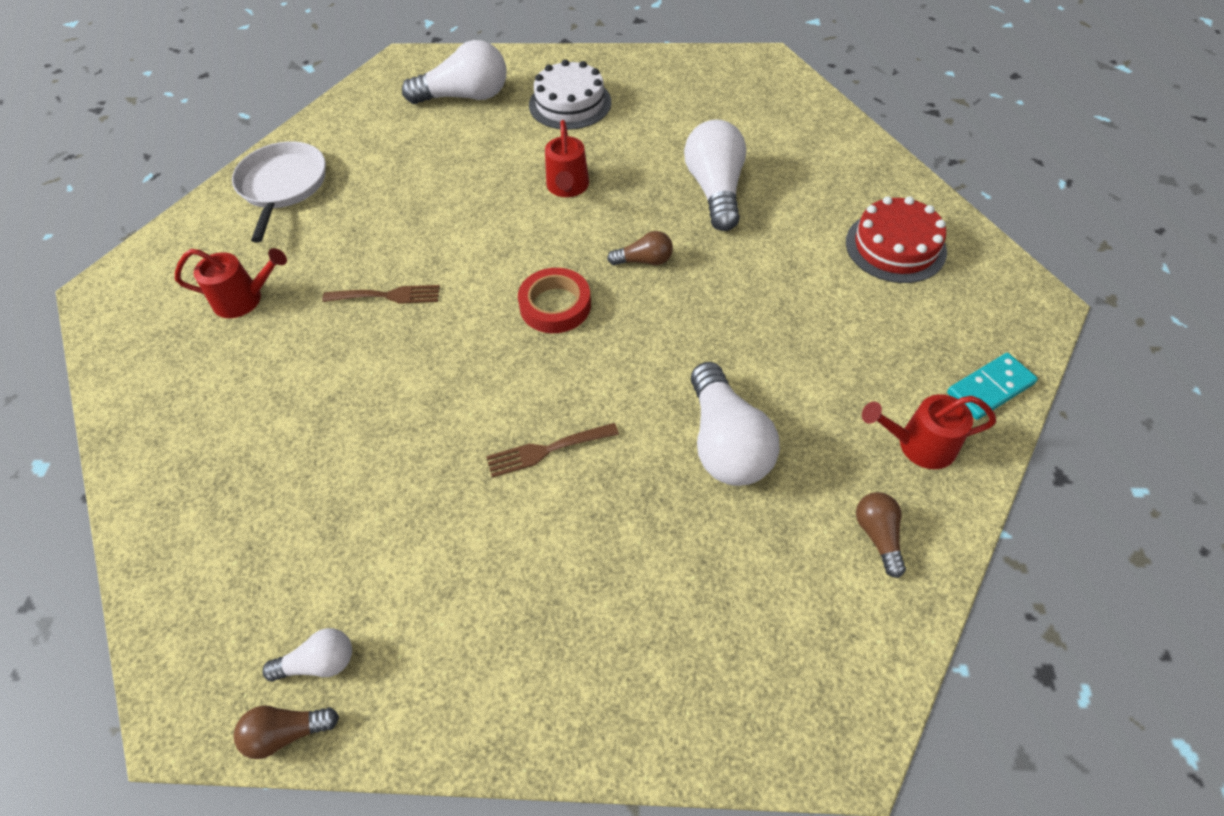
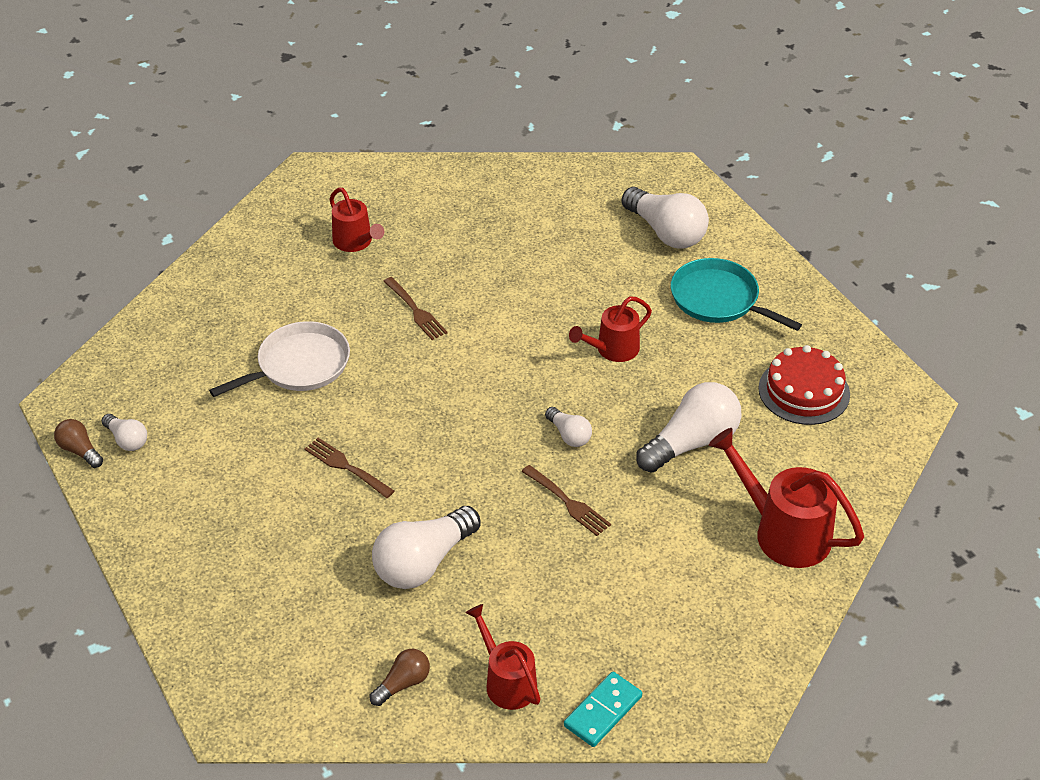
camera: 55 degrees right, 10 degrees down
white pan [232,141,326,243] -> white pan moved to [209,321,350,397]
red tape [518,268,591,333] -> none
white cake [529,59,611,130] -> turquoise pan [671,258,802,331]
brown light bulb [607,231,673,265] -> white light bulb [545,407,592,447]
red cake [846,196,947,283] -> red cake moved to [758,345,850,425]
turquoise domino [947,353,1038,420] -> turquoise domino turned 75 degrees counterclockwise [564,672,642,747]
none -> brown fork [521,465,611,536]
none -> red watering can [709,428,864,568]

